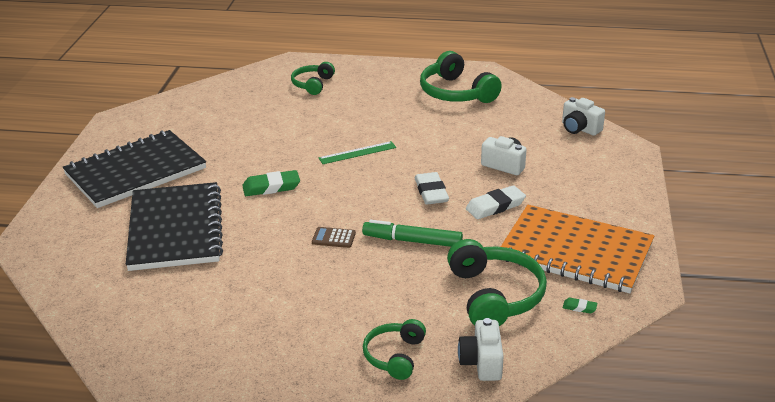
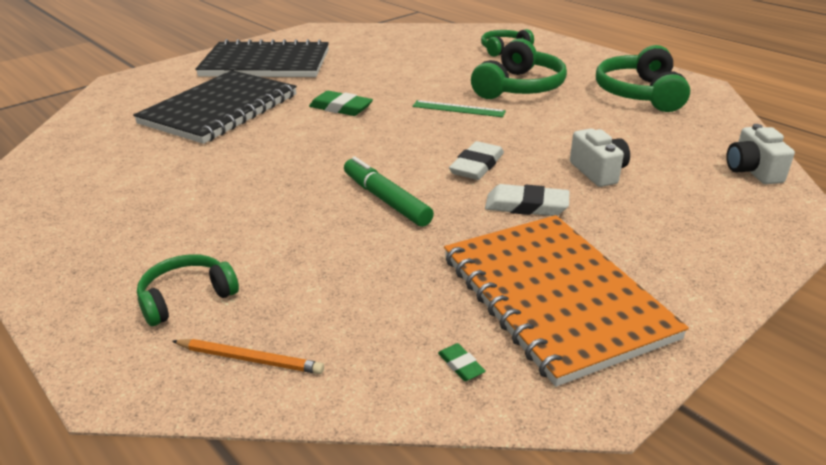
camera: 40 degrees right, 0 degrees up
brown calculator [312,227,356,248] -> none
green headphones [447,239,547,326] -> green headphones moved to [471,38,567,99]
white camera [458,318,504,381] -> orange pencil [172,339,324,374]

